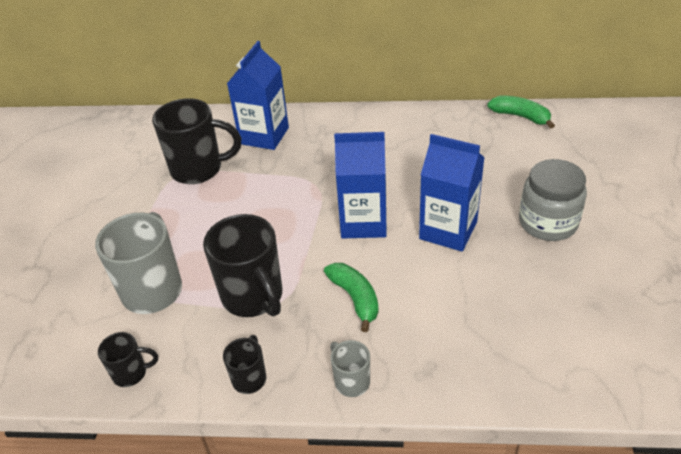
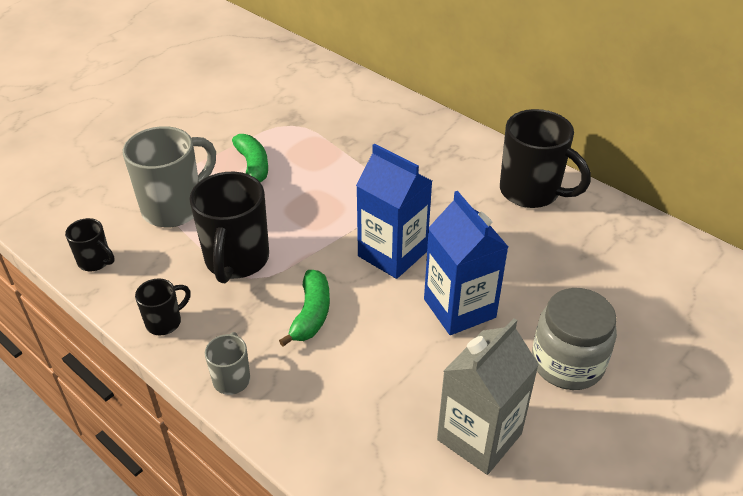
camera: 35 degrees right, 0 degrees up
black mug [152,98,241,184] -> black mug moved to [500,109,591,208]
blue carton [227,41,289,150] -> none
green banana [487,96,555,129] -> green banana moved to [232,134,268,182]
none -> grey carton [437,318,539,475]

